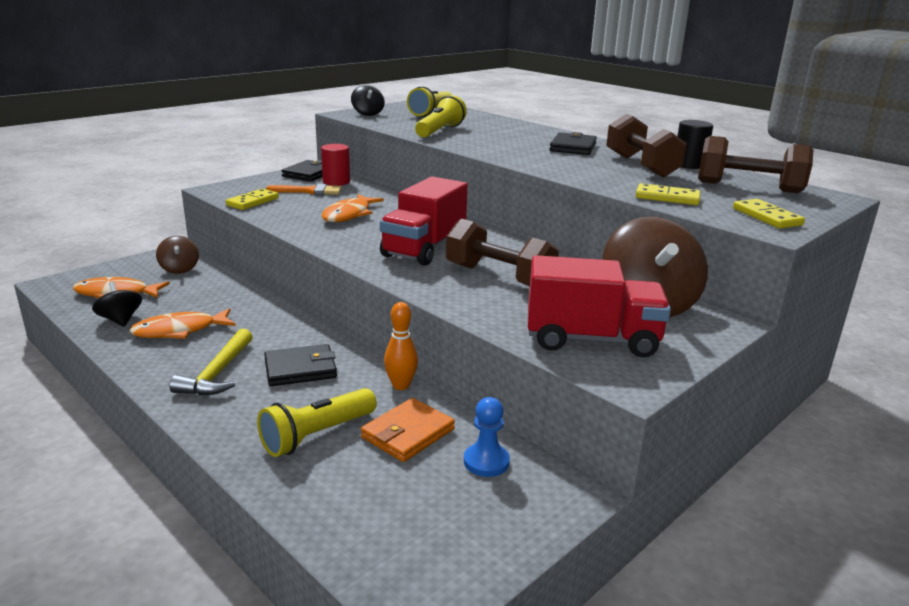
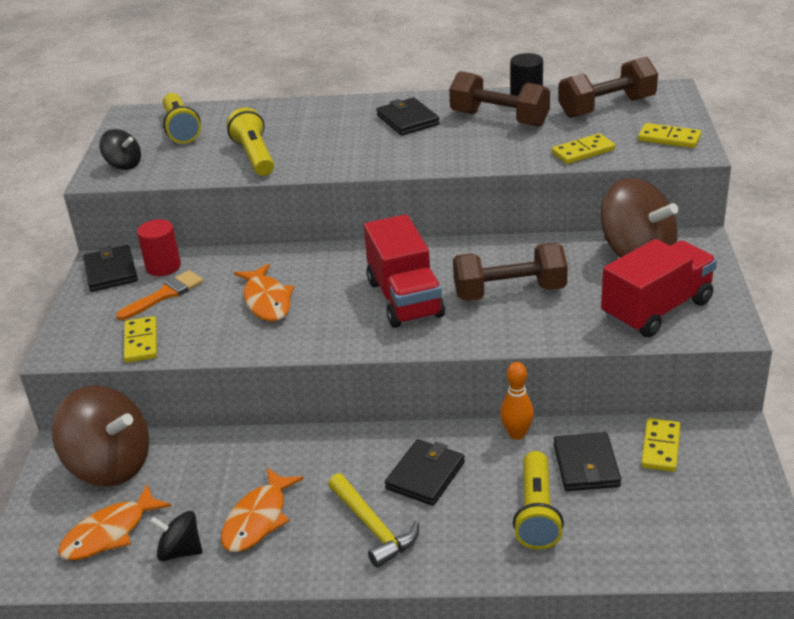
camera: 40 degrees left, 10 degrees up
brown spinning top [156,236,199,274] -> brown spinning top [52,385,149,486], size x1.97
orange wallet [361,398,455,462] -> black wallet [554,432,621,491]
blue pawn [464,397,510,477] -> yellow domino [641,418,681,472]

